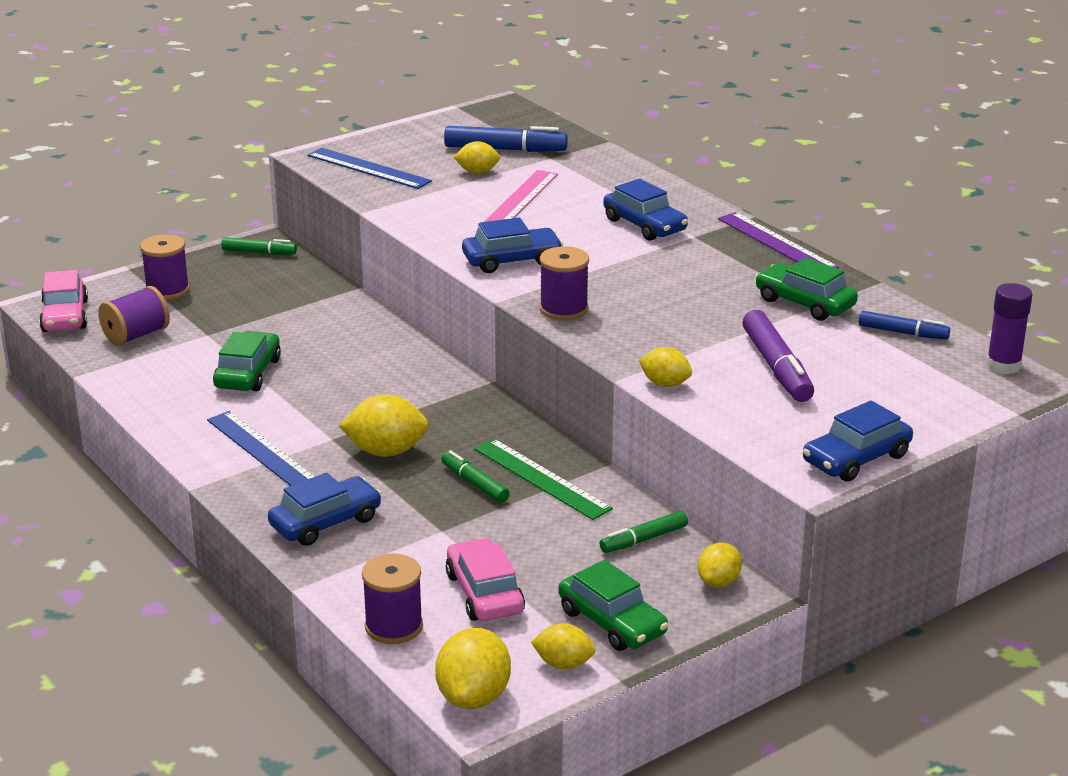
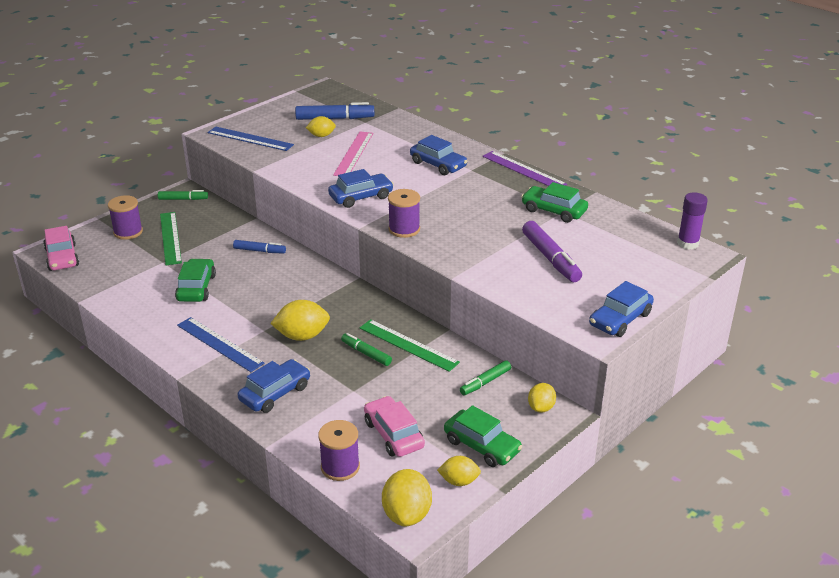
camera: 10 degrees left, 5 degrees up
purple spool [98,286,170,346] -> none
yellow lemon [639,347,692,387] -> none
blue marker [858,311,950,340] -> blue marker moved to [233,240,286,254]
none -> green ruler [160,212,182,265]

